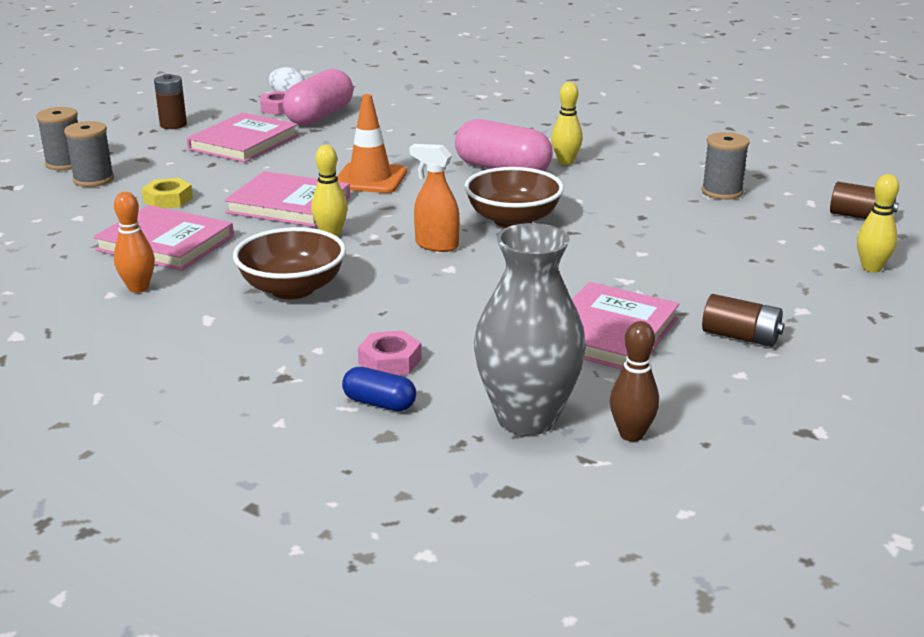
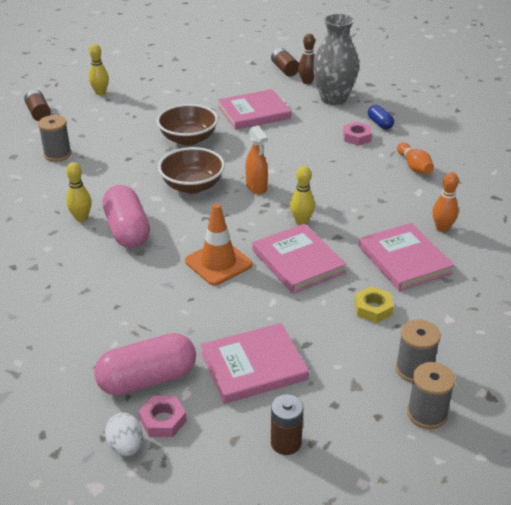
camera: 140 degrees left, 10 degrees up
brown bowl [233,227,346,299] -> brown bowl moved to [157,104,218,146]
brown battery [702,294,784,347] -> brown battery moved to [271,48,299,77]
none -> orange bowling pin [397,142,434,174]

